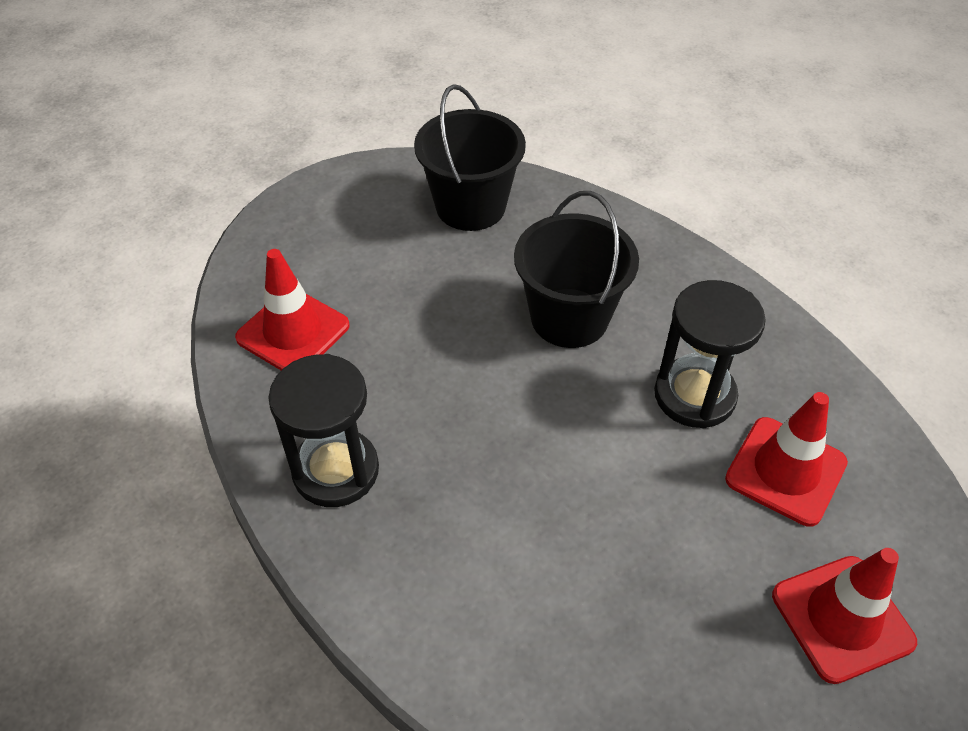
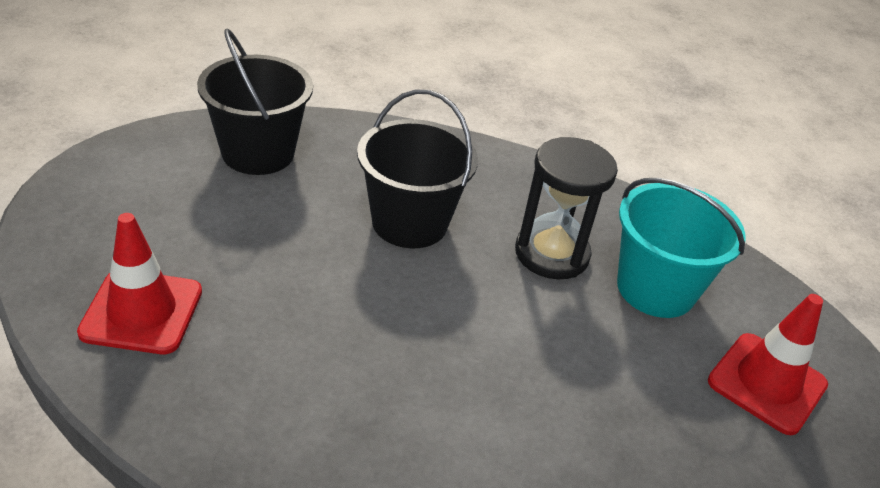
camera: 35 degrees left, 10 degrees down
black hourglass [268,354,379,507] -> none
red traffic cone [725,392,848,527] -> turquoise bucket [617,178,746,318]

